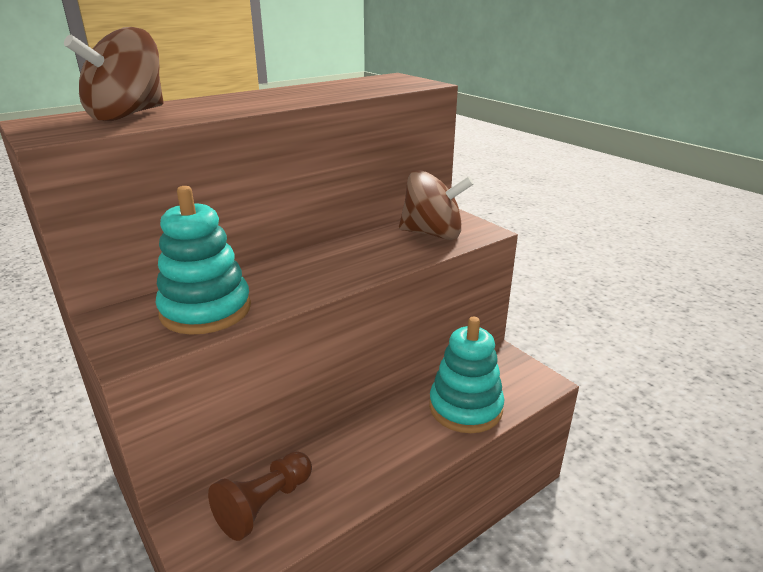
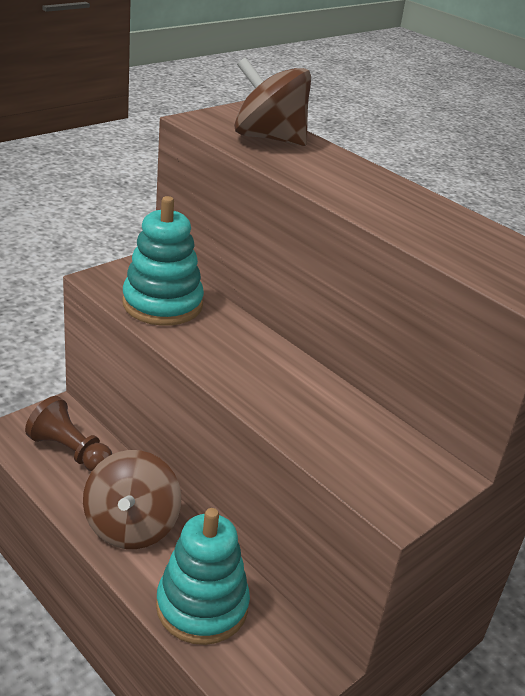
camera: 80 degrees right, 5 degrees up
brown spinning top [399,170,474,240] -> brown spinning top moved to [83,450,181,549]

